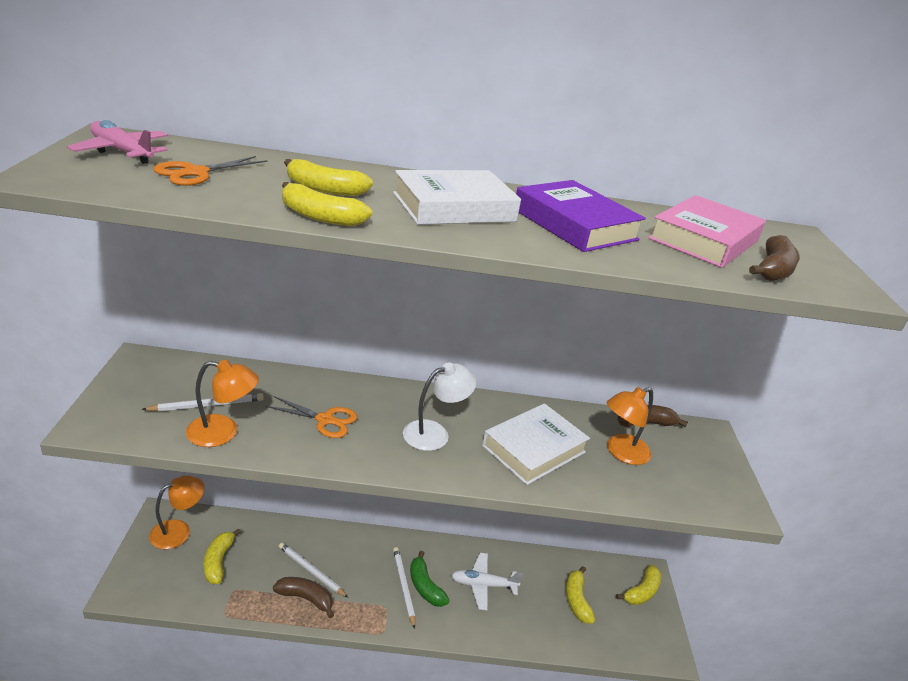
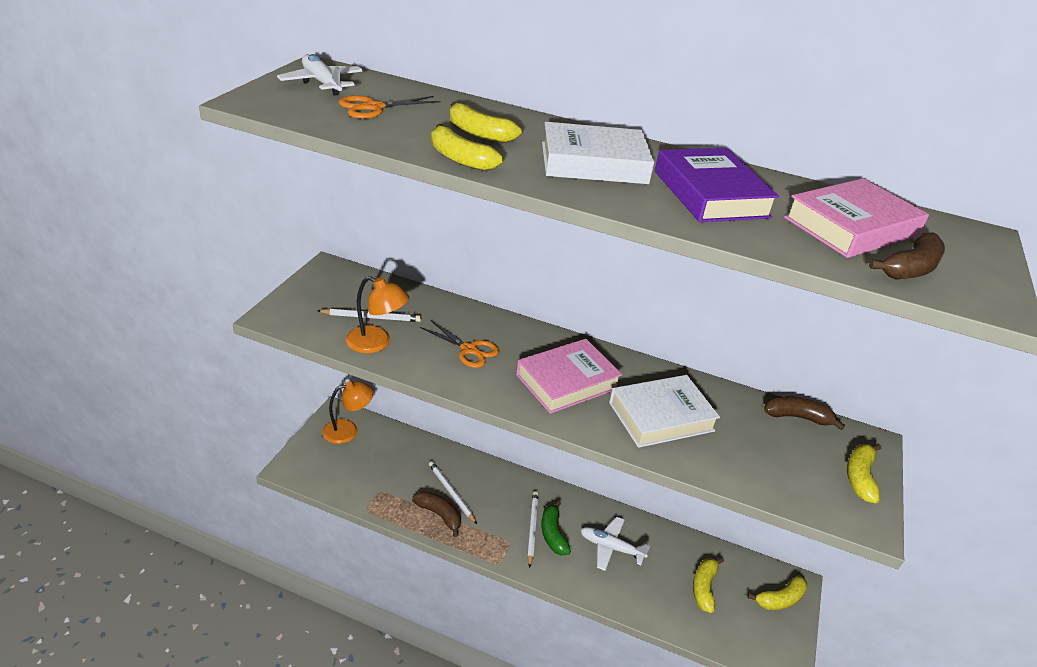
camera: 20 degrees right, 5 degrees up
pink plane [67,120,168,164] -> white plane [277,54,363,96]
yellow banana [204,528,241,584] -> yellow banana moved to [847,443,881,503]
white lamp [403,362,476,451] -> pink book [516,339,622,414]
orange lamp [606,387,653,465] -> none

